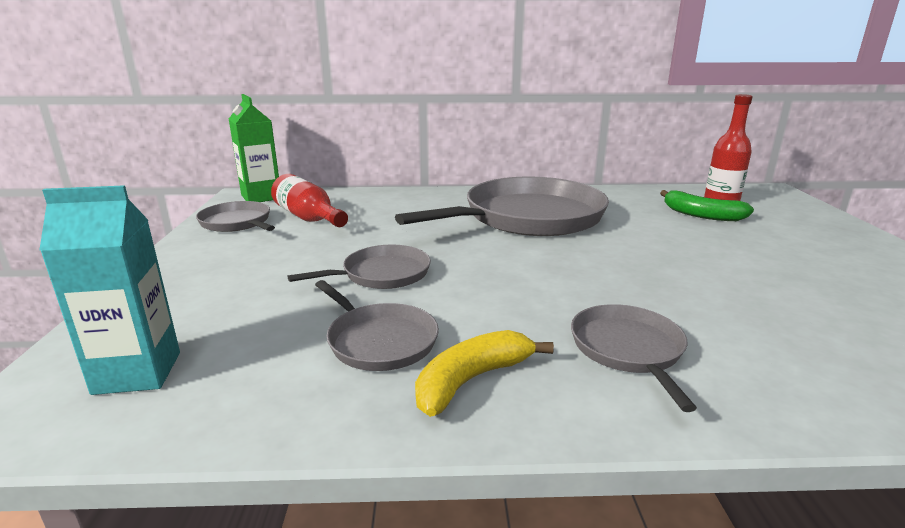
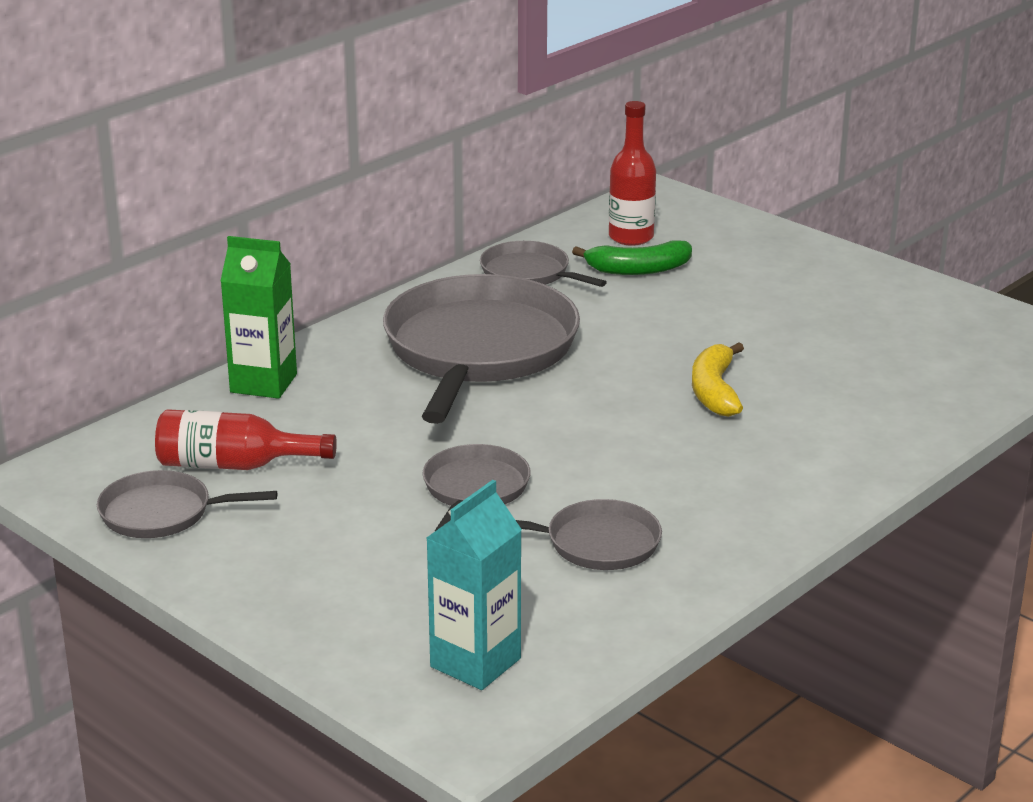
camera: 45 degrees left, 5 degrees up
green carton [229,94,279,202] -> green carton moved to [221,236,297,399]
yellow banana [415,330,554,417] -> yellow banana moved to [692,342,744,417]
grey pan [571,304,697,412] -> grey pan moved to [480,241,607,287]

